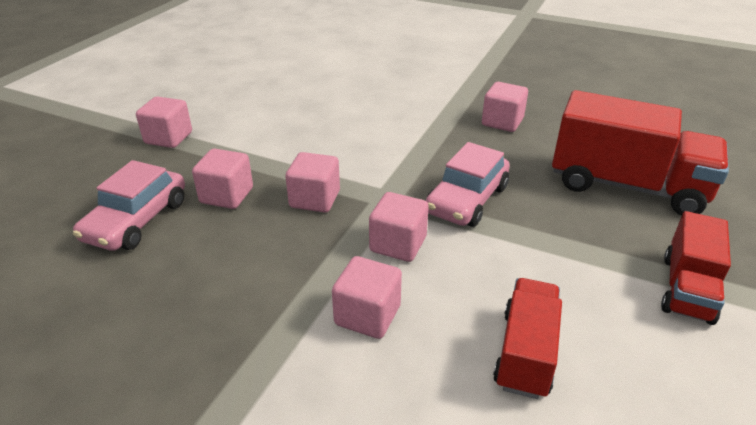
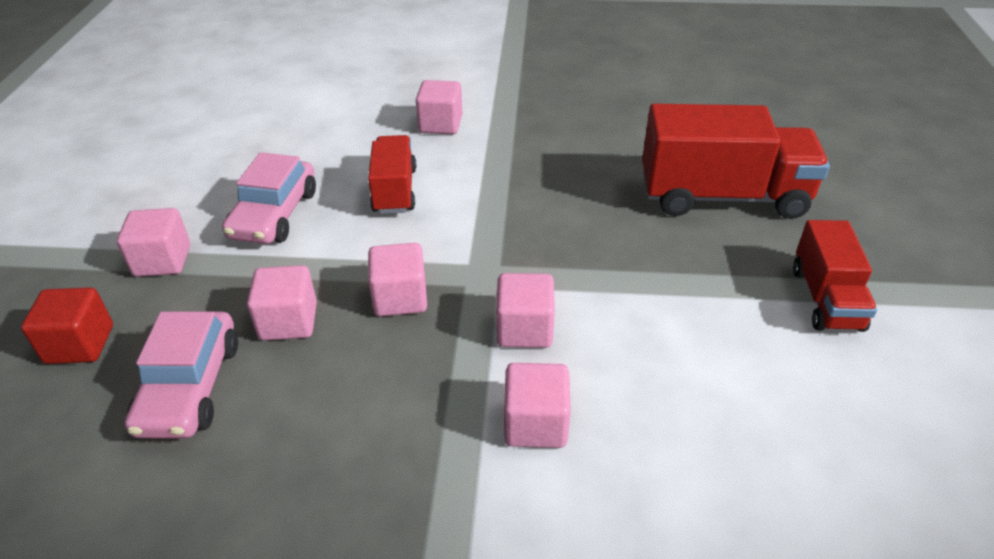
camera: 20 degrees left, 5 degrees up
pink car [426,142,510,227] -> pink car moved to [222,152,316,244]
pink cube [482,82,528,132] -> pink cube moved to [416,80,463,134]
red truck [493,278,562,399] -> red truck moved to [368,135,416,214]
none -> red cube [21,287,113,364]

